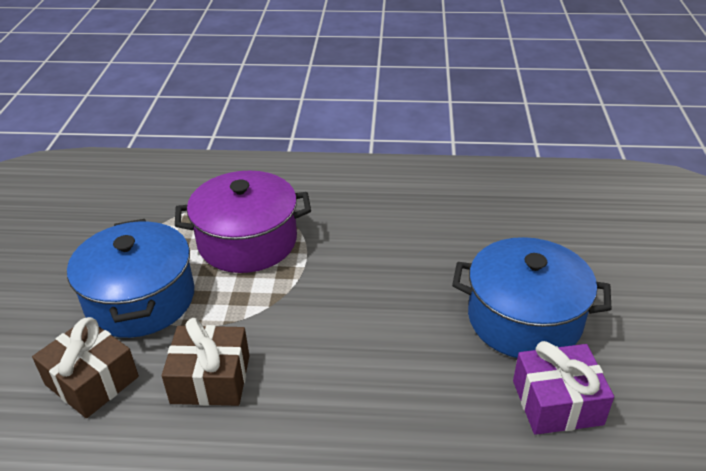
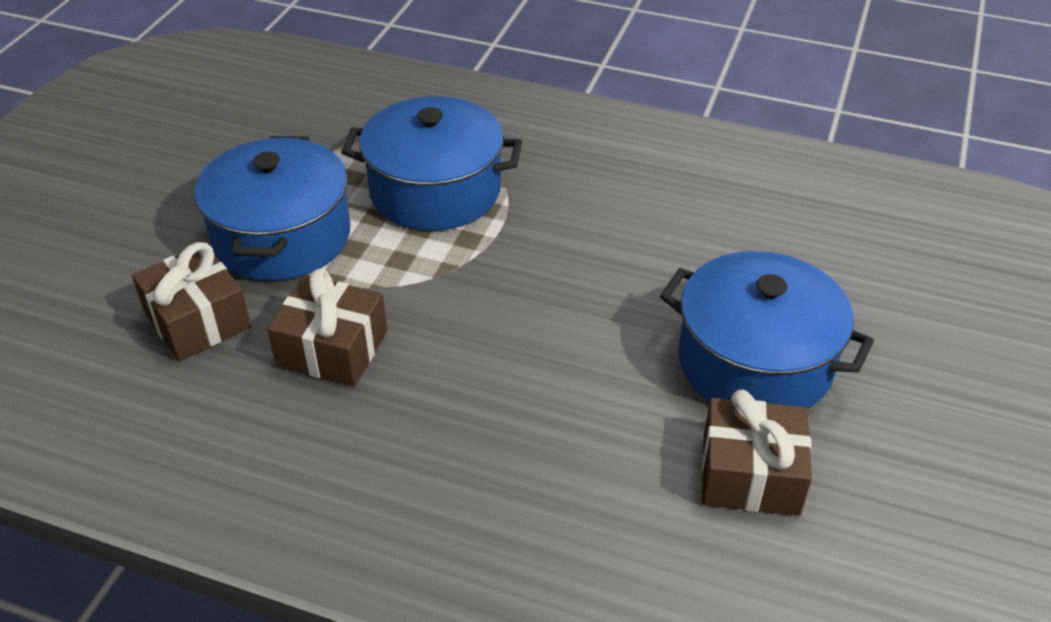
camera: 15 degrees right, 5 degrees up
purple pot [175,171,311,273] -> blue pot [341,96,522,231]
purple gift [513,341,614,435] -> brown gift [702,389,812,516]

